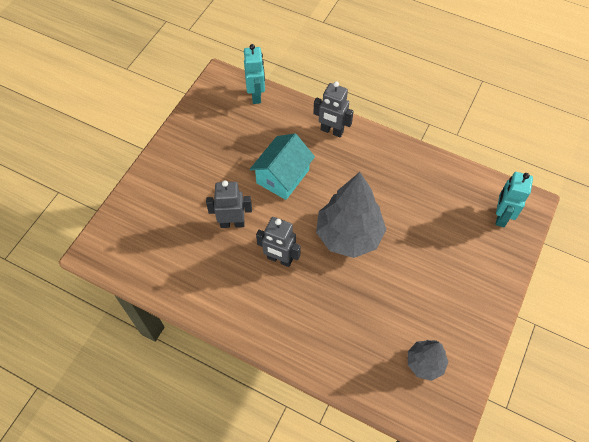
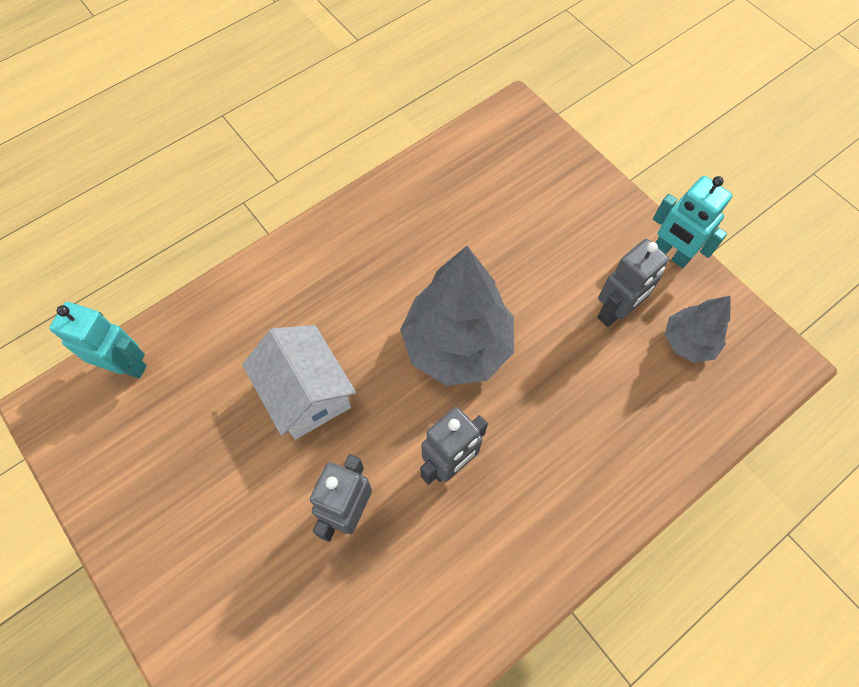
camera: 65 degrees left, 5 degrees up
turquoise house [250,134,315,200] -> white house [242,325,356,439]
grey robot [313,81,354,137] -> grey robot moved to [597,239,669,327]
turquoise robot [495,172,533,227] -> turquoise robot moved to [653,176,732,268]

